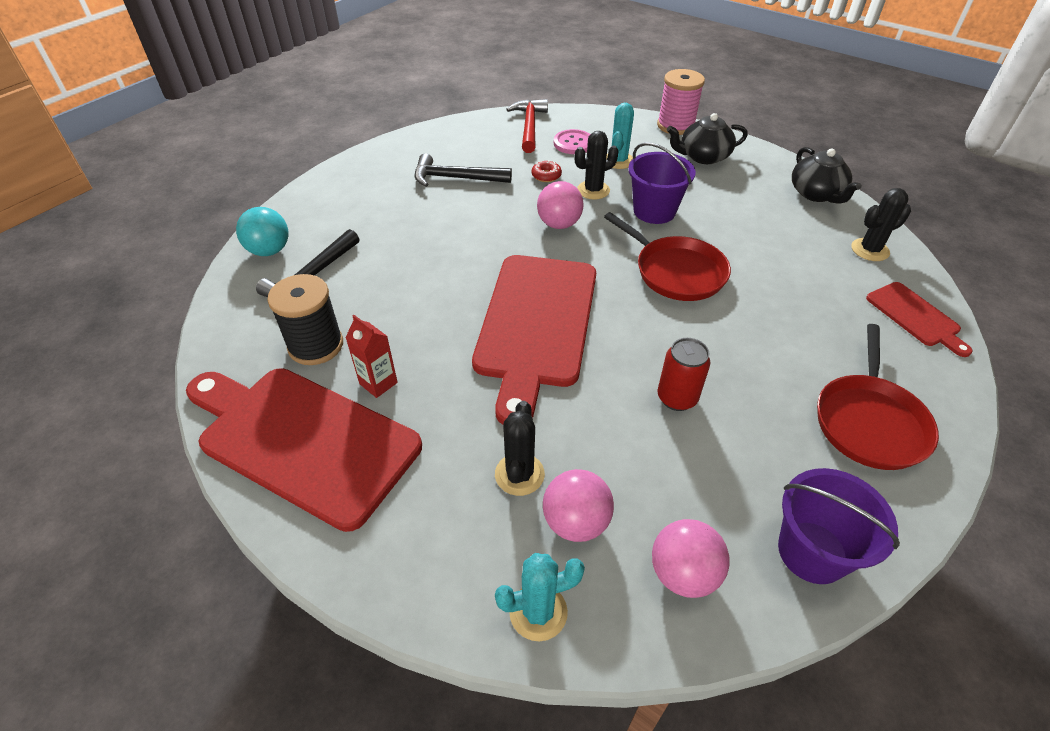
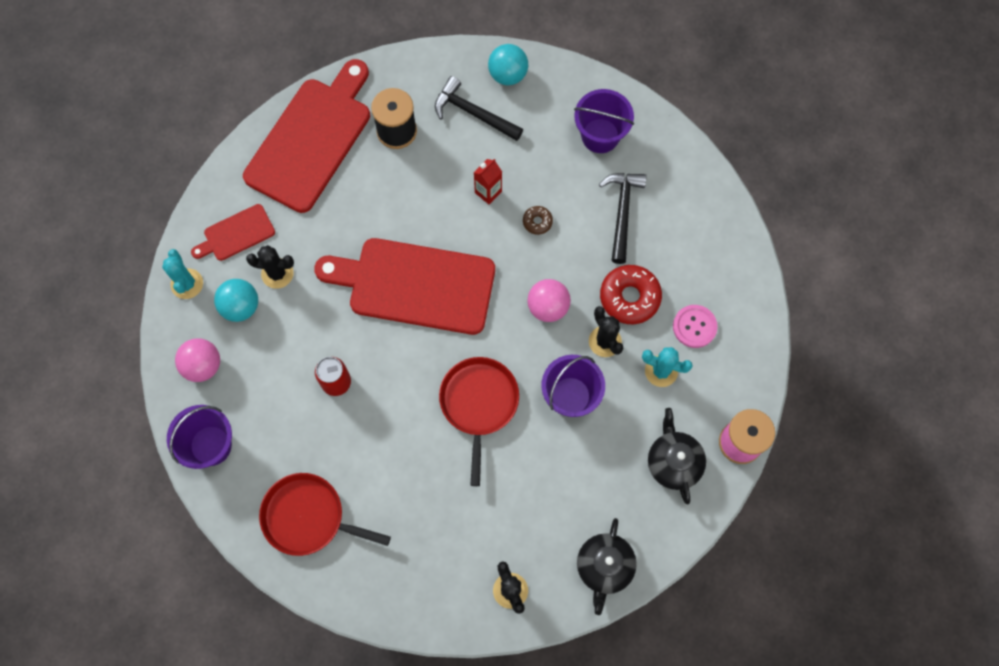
camera: 90 degrees right, 25 degrees up
red carton [345,315,398,398] -> red carton moved to [474,159,502,204]
red hammer [506,99,548,153] -> none
red donut [532,161,562,182] -> red donut [600,265,662,324], size x2.00
pink ball [543,469,614,542] -> turquoise ball [214,279,258,322]
red pan [604,212,731,301] -> red pan turned 135 degrees clockwise [439,357,519,486]
black teapot [792,147,862,204] -> black teapot turned 60 degrees counterclockwise [577,518,637,615]
red cutting board [866,282,973,357] -> red cutting board moved to [191,204,275,261]
none -> brown donut [523,206,553,235]
none -> purple bucket [574,89,634,153]

